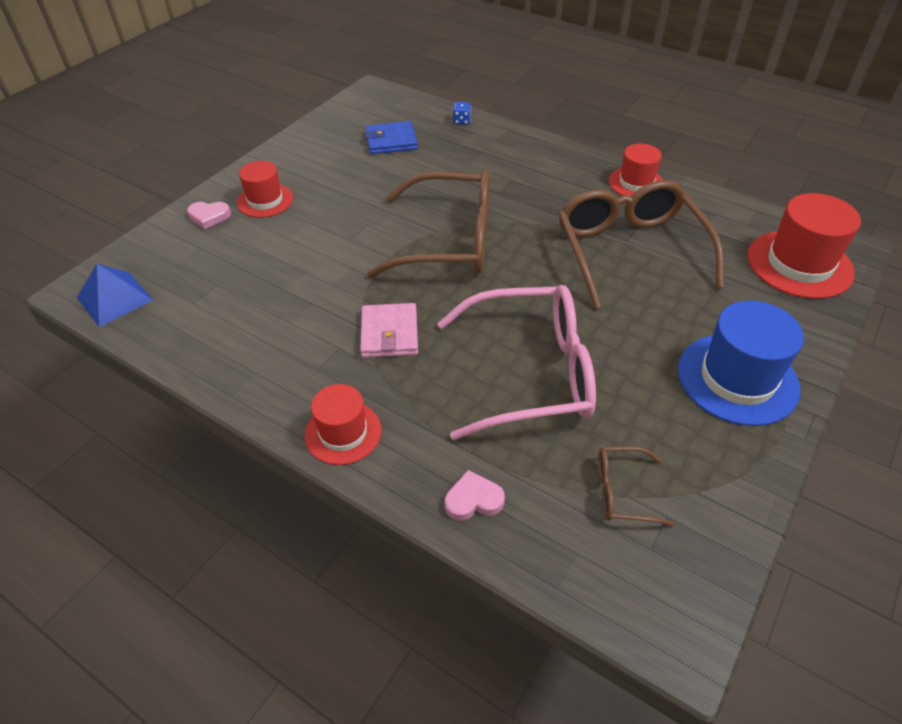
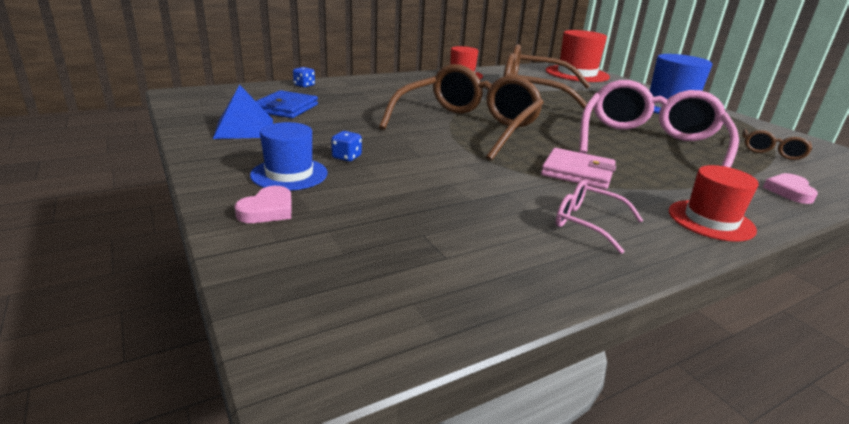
camera: 65 degrees left, 20 degrees down
blue pyramid [77,264,153,327] -> blue pyramid moved to [213,85,273,139]
red hat [237,161,293,218] -> blue hat [250,122,327,191]
none -> blue dice [331,131,362,161]
none -> pink glasses [556,180,643,254]

